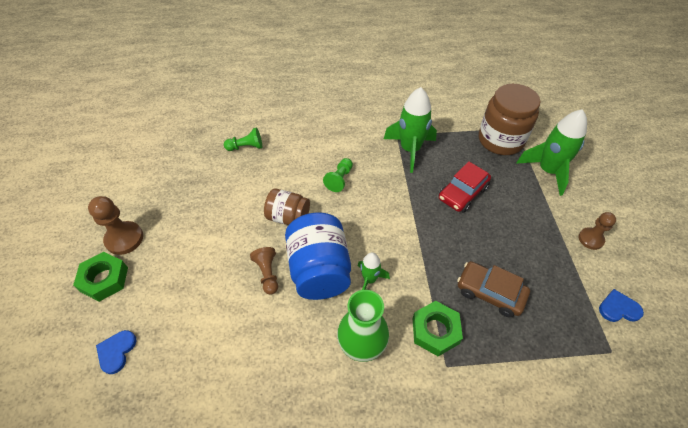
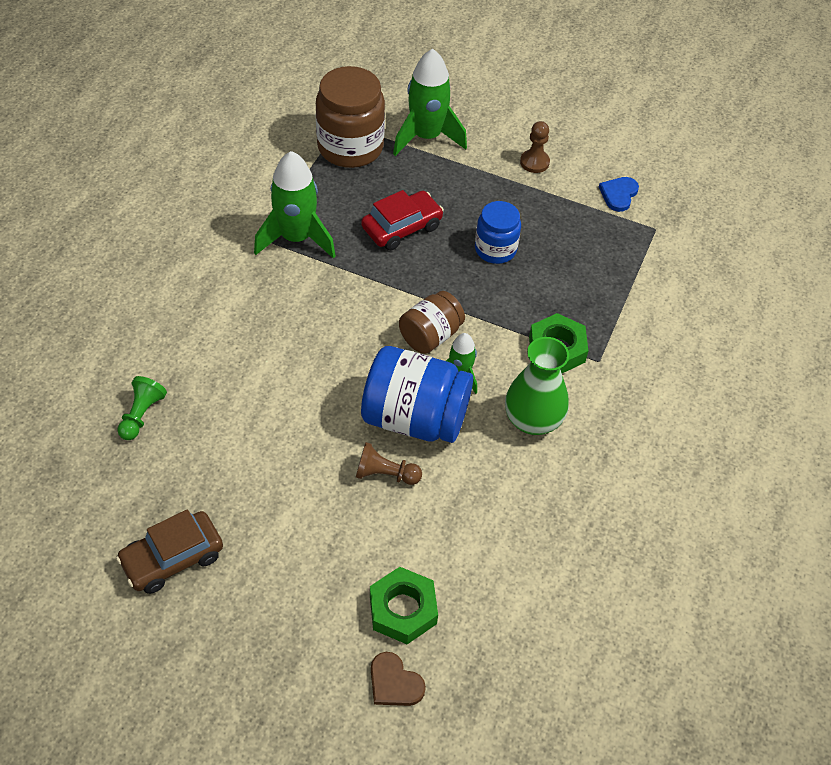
camera: 65 degrees left, 0 degrees up
green nut [73,252,128,302] -> green nut moved to [370,567,438,644]
brown pawn [88,196,143,255] -> none
blue heart [96,330,136,374] -> brown heart [371,652,426,706]
brown jar [264,189,310,225] -> brown jar moved to [399,291,465,354]
green pawn [323,158,353,192] -> none
red car [439,161,491,212] -> red car turned 105 degrees counterclockwise [361,190,444,250]
brown car [457,261,530,318] -> brown car moved to [116,509,223,594]
none -> blue jar [475,201,521,264]

